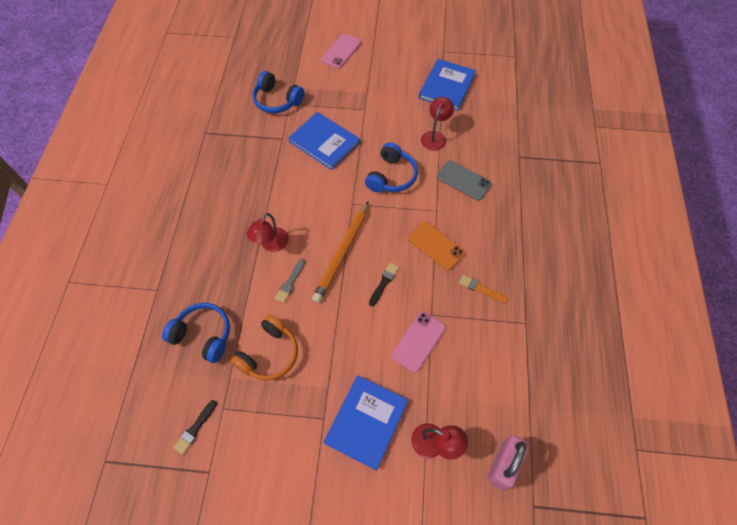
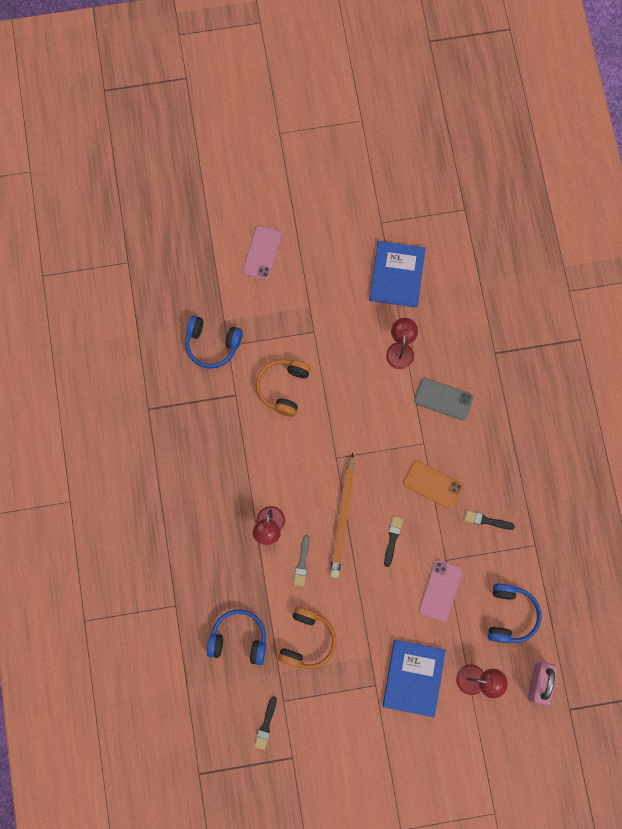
camera: 15 degrees left, 15 degrees up
blue book [288,112,360,170] -> orange headphones [256,359,311,417]
blue headphones [365,142,418,192] -> blue headphones moved to [488,583,542,643]
orange brush [459,274,508,303] -> black brush [464,511,515,530]

